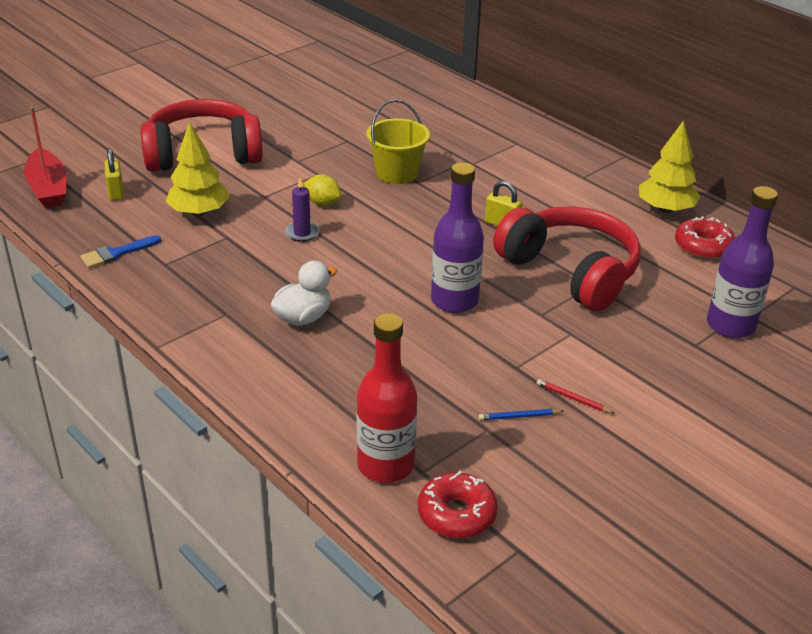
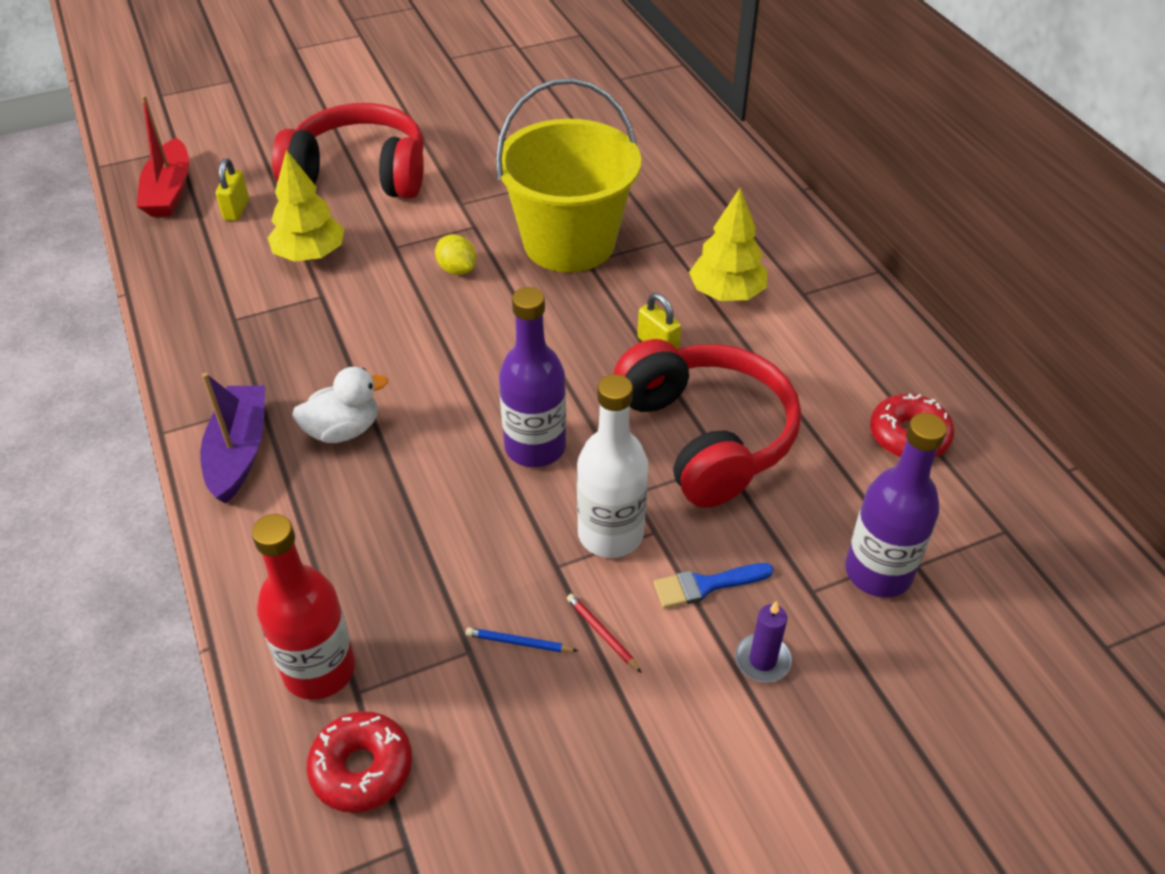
camera: 20 degrees right, 10 degrees up
blue brush [80,235,161,268] -> blue brush moved to [653,563,774,608]
purple candle [285,178,319,242] -> purple candle moved to [735,601,792,682]
yellow bucket [367,100,430,184] -> yellow bucket [496,78,641,272], size x1.74
yellow tree [639,120,700,213] -> yellow tree moved to [689,188,767,301]
none -> purple boat [200,373,265,503]
none -> white bottle [577,374,648,558]

